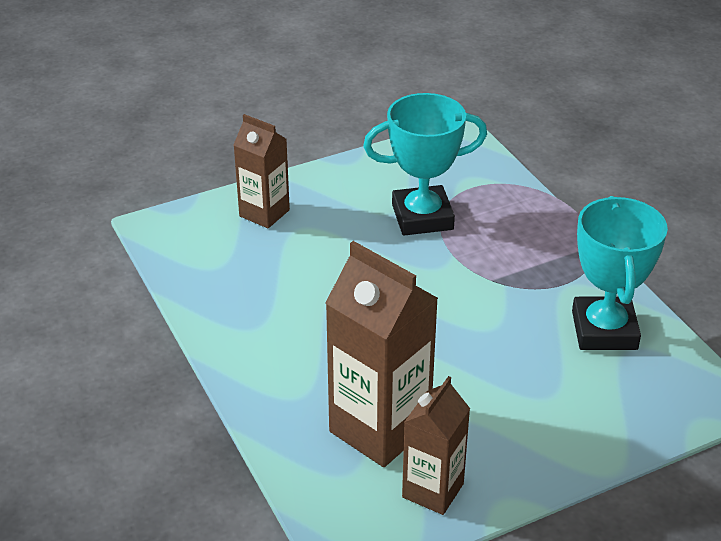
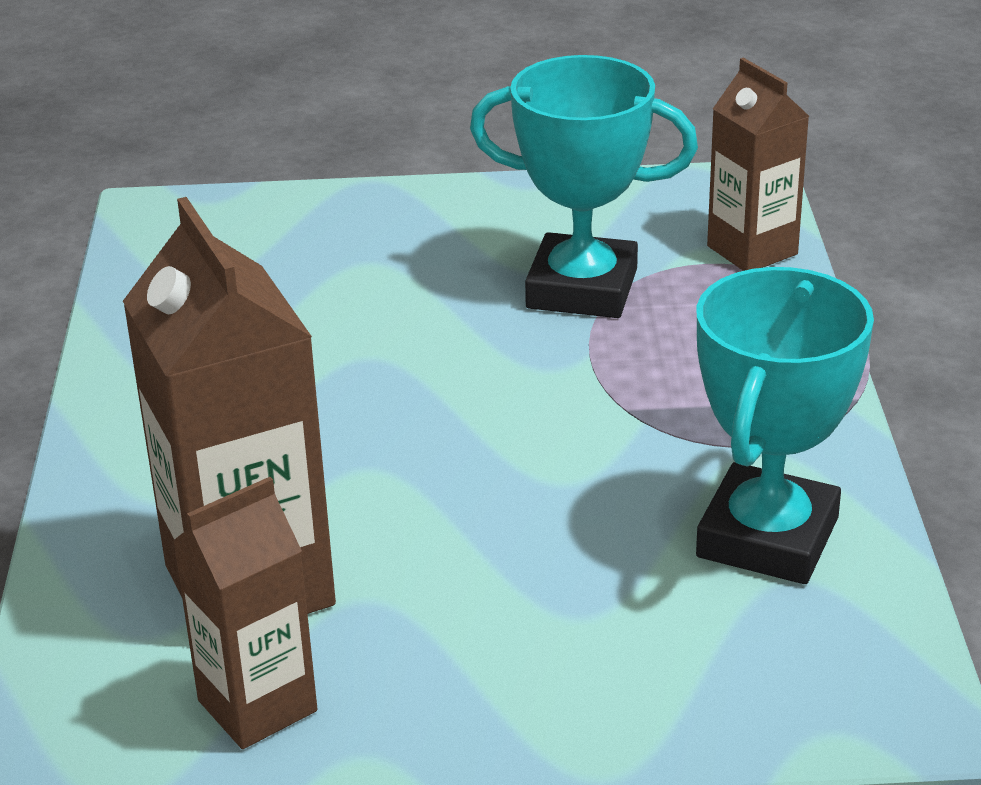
camera: 25 degrees right, 5 degrees down
brown carton [234,114,290,228] -> brown carton moved to [707,58,809,271]

